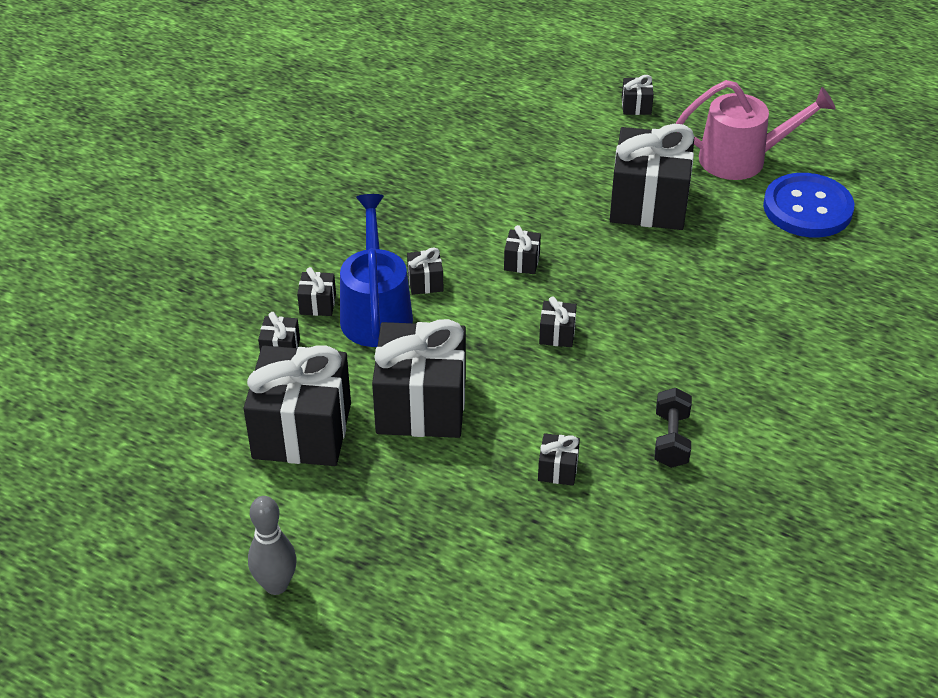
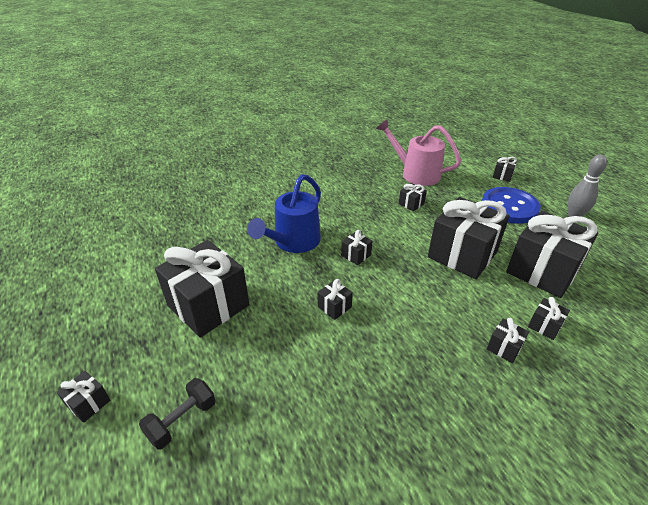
camera: 145 degrees left, 5 degrees down
blue watering can [340,194,413,347] -> blue watering can moved to [247,174,321,253]
black gift [407,248,443,295] -> black gift moved to [493,157,517,182]
black dumbbell [655,388,692,468] -> black dumbbell moved to [139,378,216,449]
pink watering can [676,80,836,180] -> pink watering can moved to [376,119,461,186]
blue button [763,173,855,237] -> blue button moved to [482,187,541,224]

